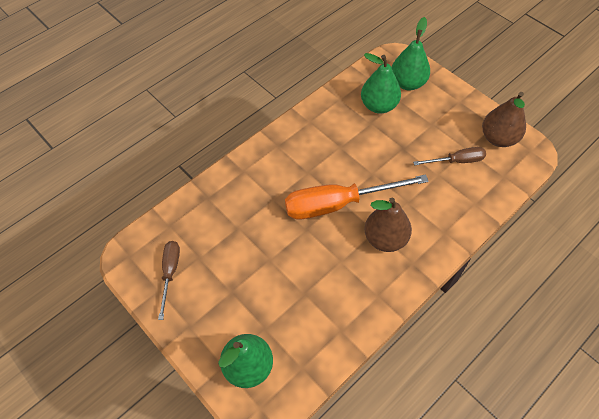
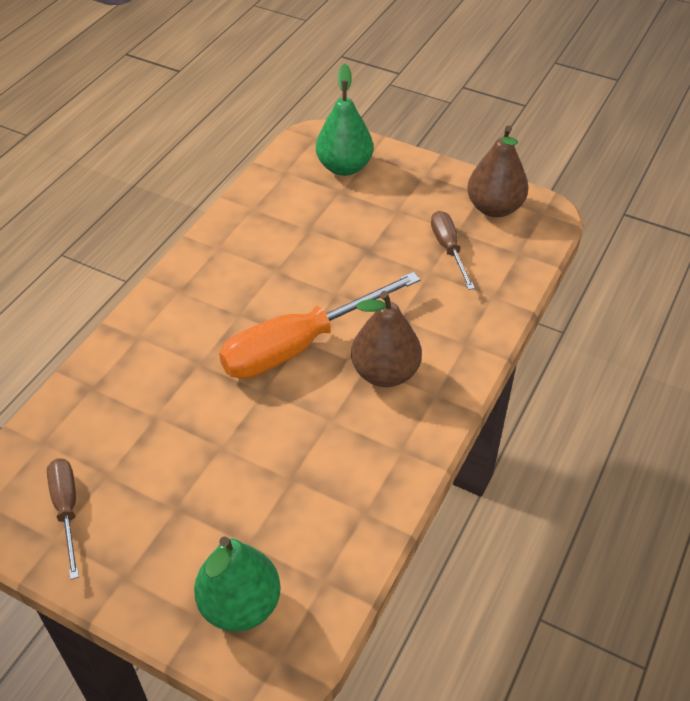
camera: 20 degrees left, 10 degrees down
green pear [361,53,401,114] -> none
brown screwdriver [413,147,486,166] -> brown screwdriver turned 75 degrees counterclockwise [431,211,475,290]

